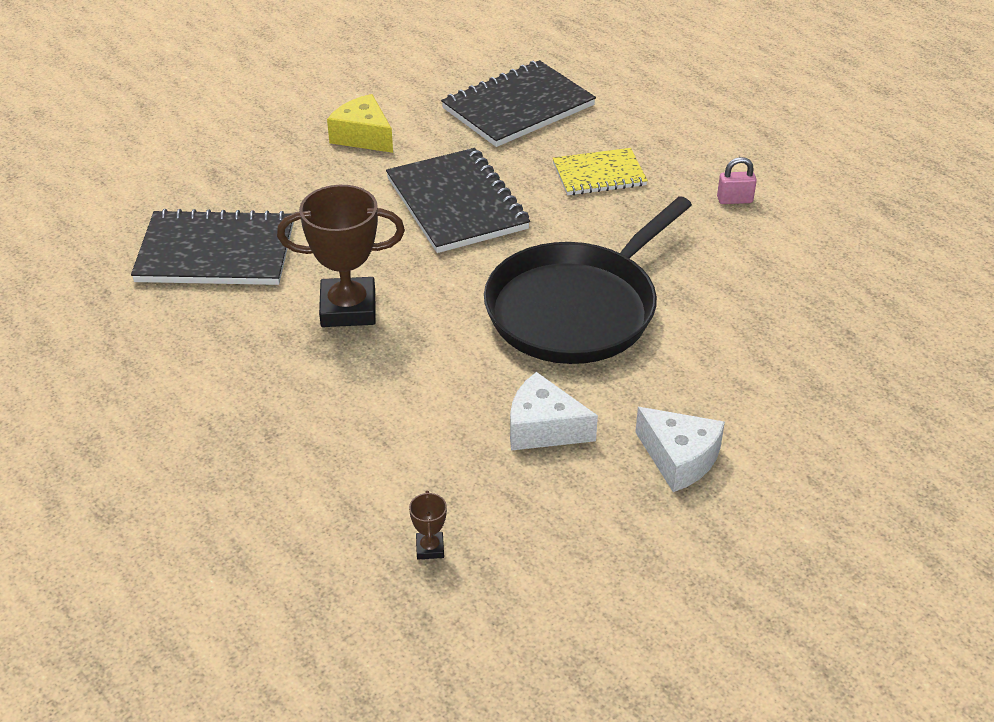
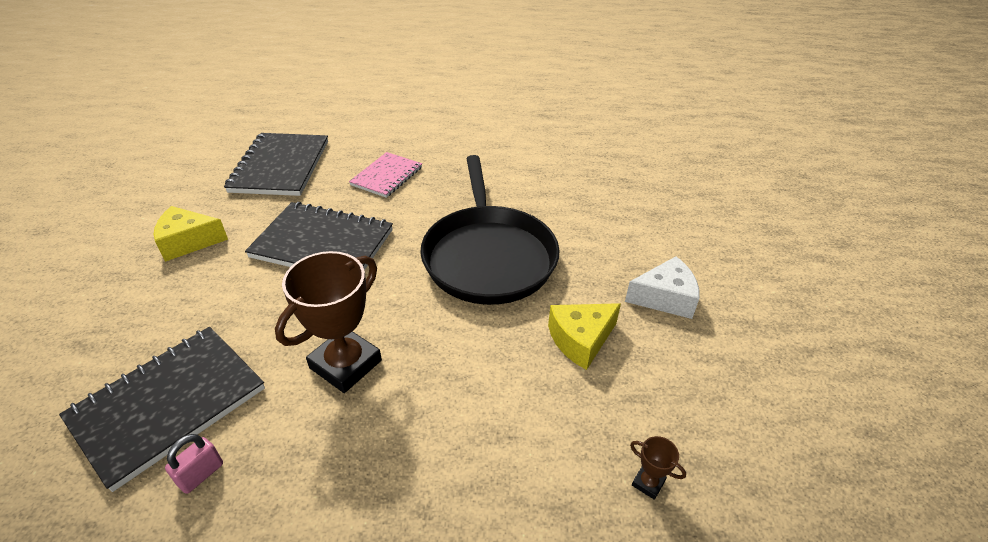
camera: 50 degrees left, 0 degrees up
white cheese [510,372,598,451] -> yellow cheese [548,303,621,370]
yellow notebook [553,148,648,195] -> pink notebook [349,152,422,198]
pink padlock [717,157,757,204] -> pink padlock moved to [165,434,223,494]

